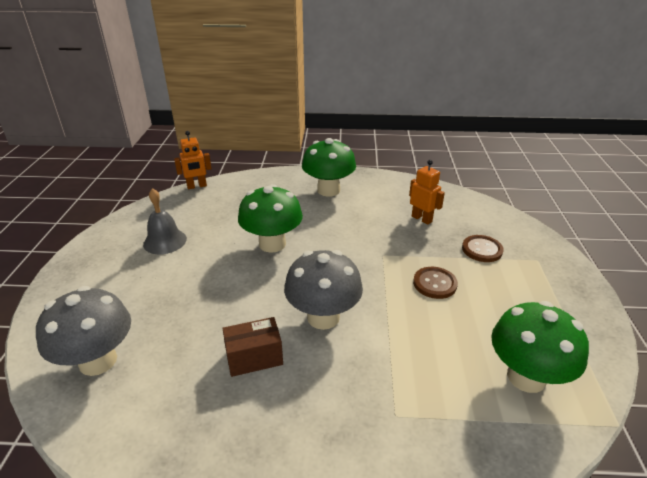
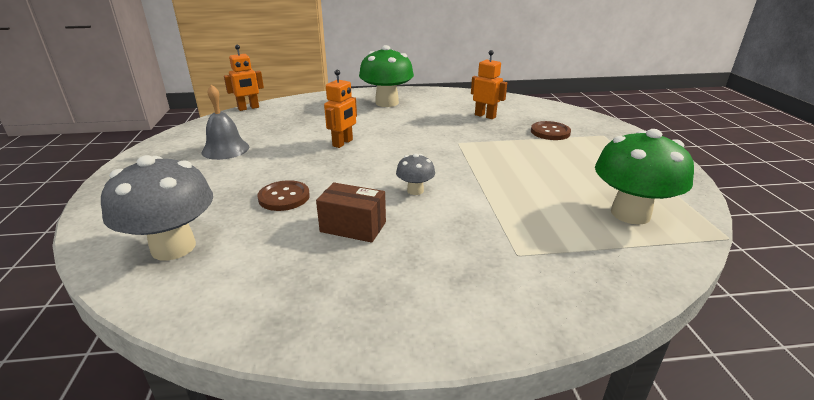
camera: 10 degrees left, 5 degrees down
brown box [222,317,283,377] -> brown box turned 45 degrees clockwise [316,182,386,243]
green mushroom [238,184,303,253] -> orange robot [324,70,357,148]
grey mushroom [284,250,363,330] -> grey mushroom [396,153,435,195], size x0.49
brown button [413,267,458,299] -> brown button moved to [257,180,310,211]

